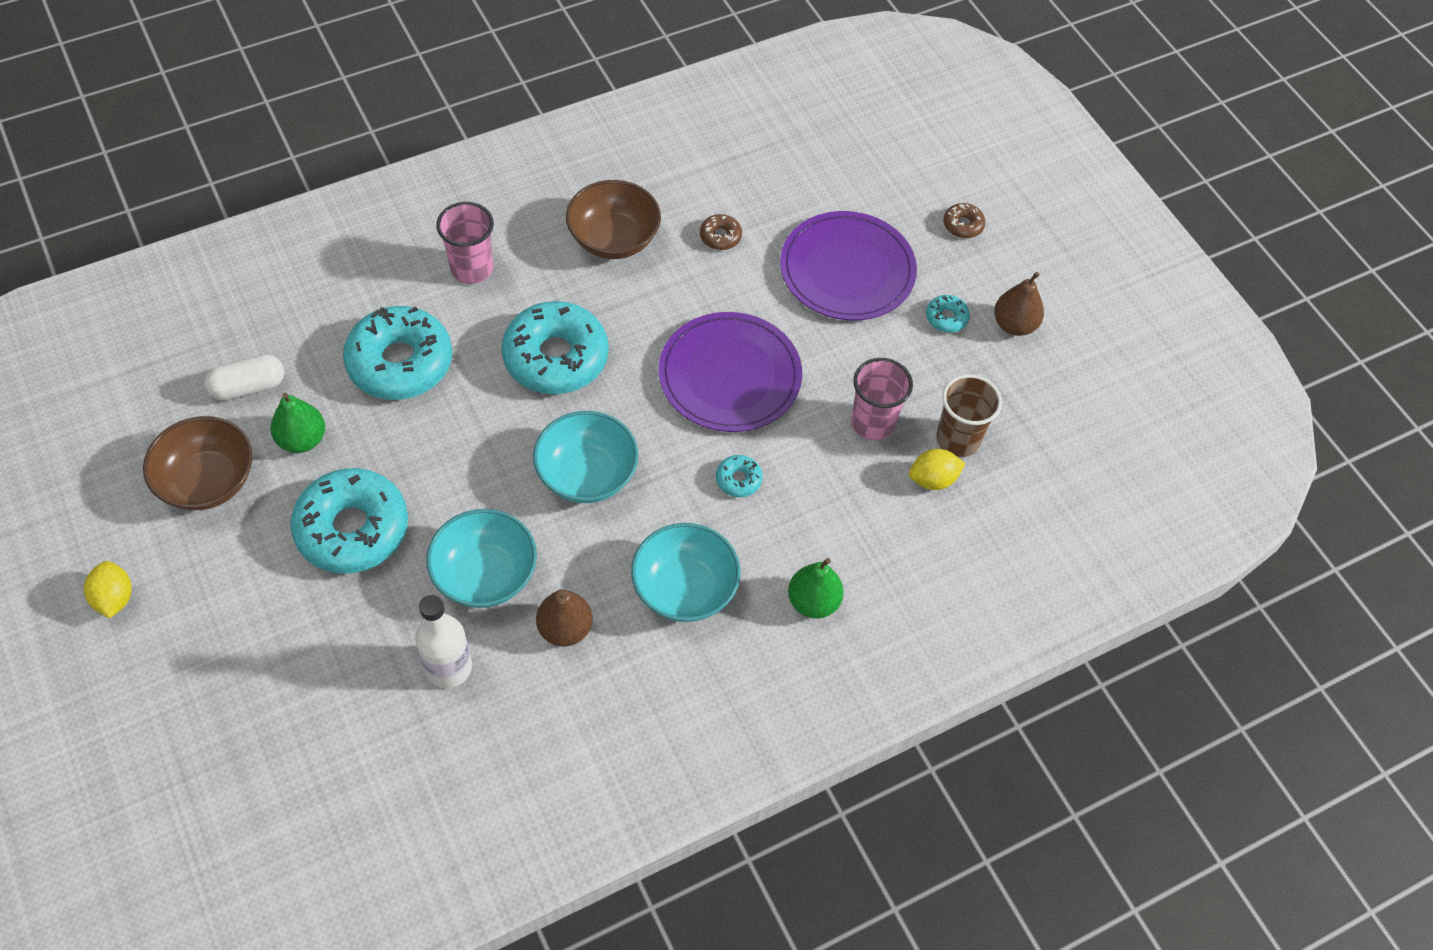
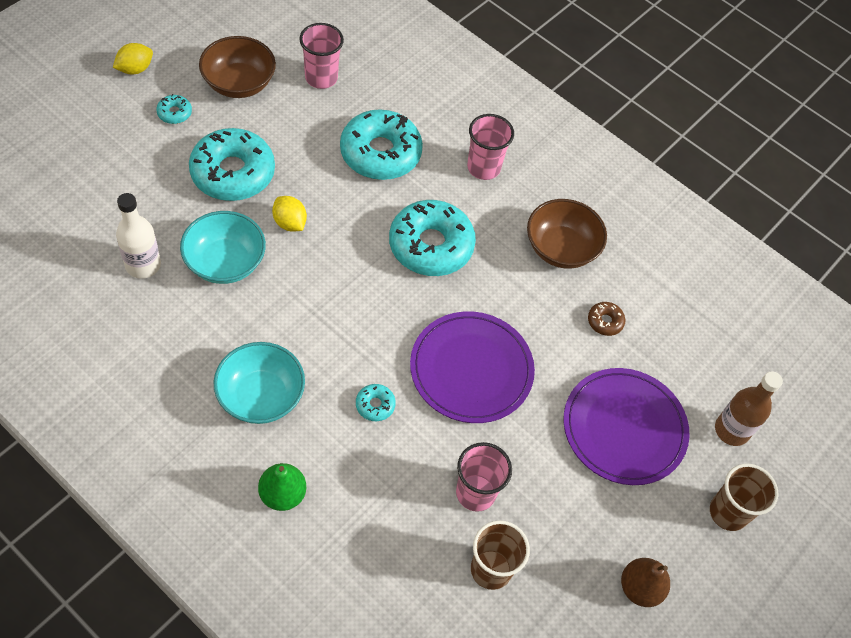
camera: 65 degrees right, 0 degrees up
white capsule [204,354,284,401] -> pink cup [299,23,344,89]
green pear [270,393,325,453] -> none
turquoise bowl [533,411,638,503] -> none
brown pear [536,589,593,646] -> none
yellow lemon [909,449,965,490] -> yellow lemon moved to [272,196,307,231]
turquoise donut [926,295,970,332] -> turquoise donut moved to [156,94,192,124]
brown donut [944,203,985,238] -> brown cup [710,463,778,531]
none -> brown bottle [715,371,783,446]

